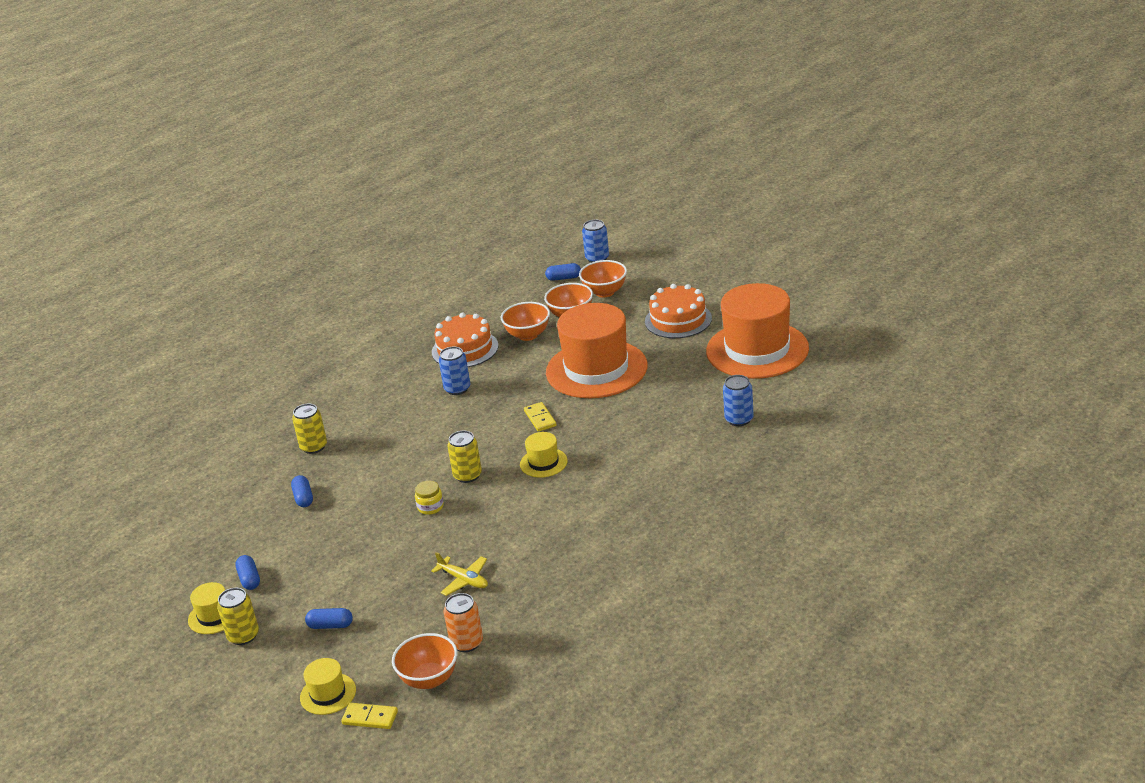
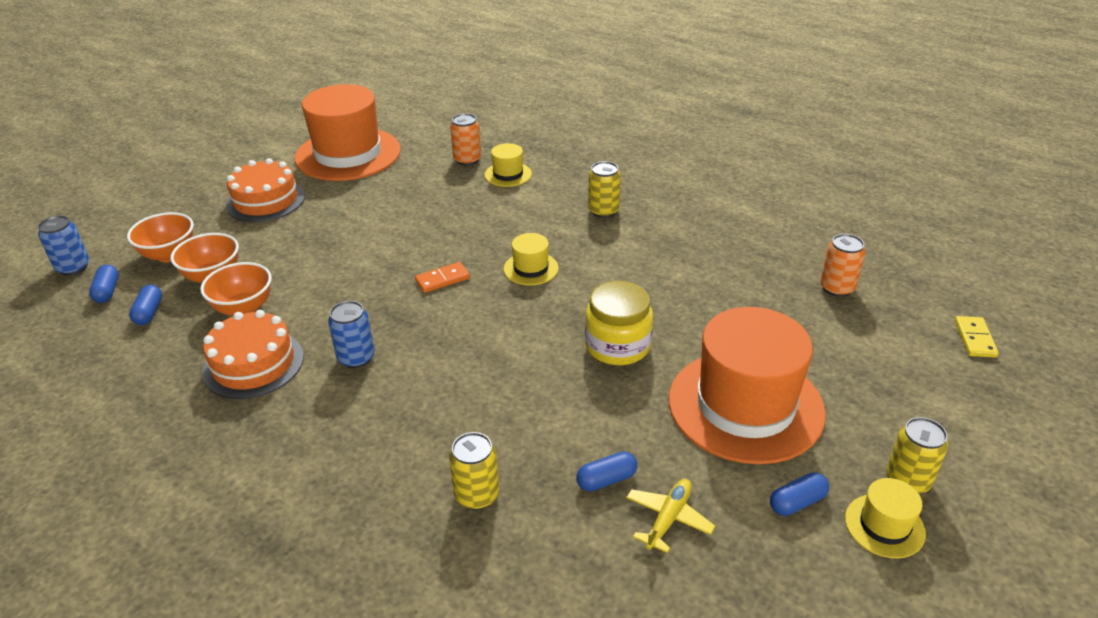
camera: 100 degrees left, 5 degrees up
yellow hat [300,658,356,715] -> yellow hat moved to [485,143,532,187]
blue capsule [305,608,353,629] -> blue capsule moved to [129,285,162,325]
orange bowl [392,633,457,689] -> none
yellow jar [415,481,444,515] -> yellow jar [585,281,653,365], size x1.95
yellow plane [431,552,488,596] -> yellow plane moved to [626,479,715,553]
yellow can [447,431,482,483] -> yellow can moved to [588,161,621,218]
yellow domino [524,402,557,432] -> orange domino [415,262,470,293]
orange hat [546,303,647,398] -> orange hat moved to [669,307,826,464]
blue can [723,375,754,426] -> orange can [450,113,481,166]

